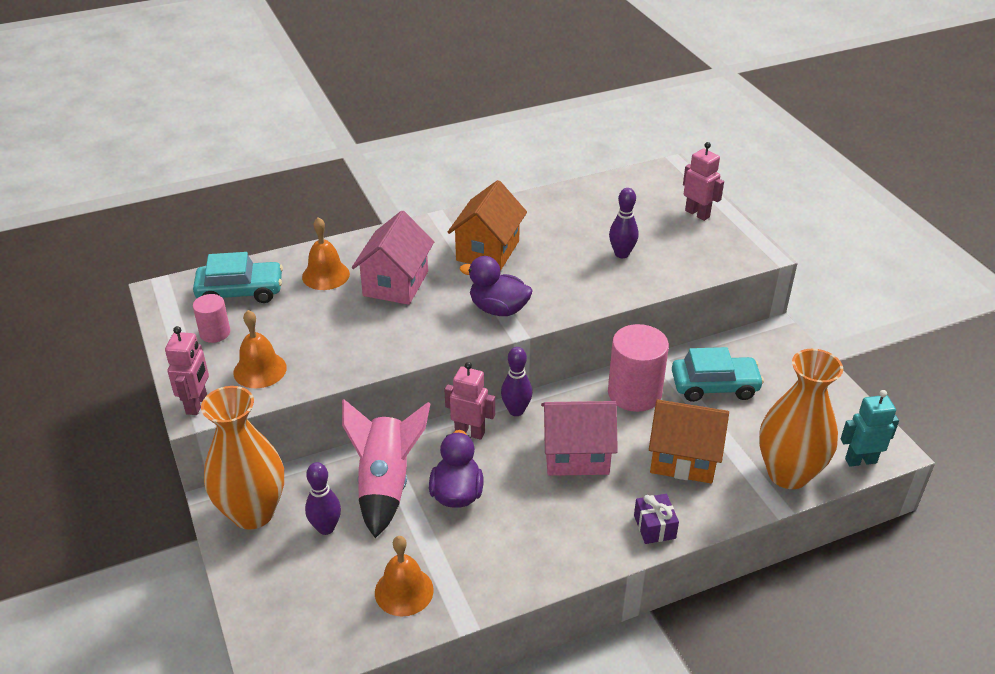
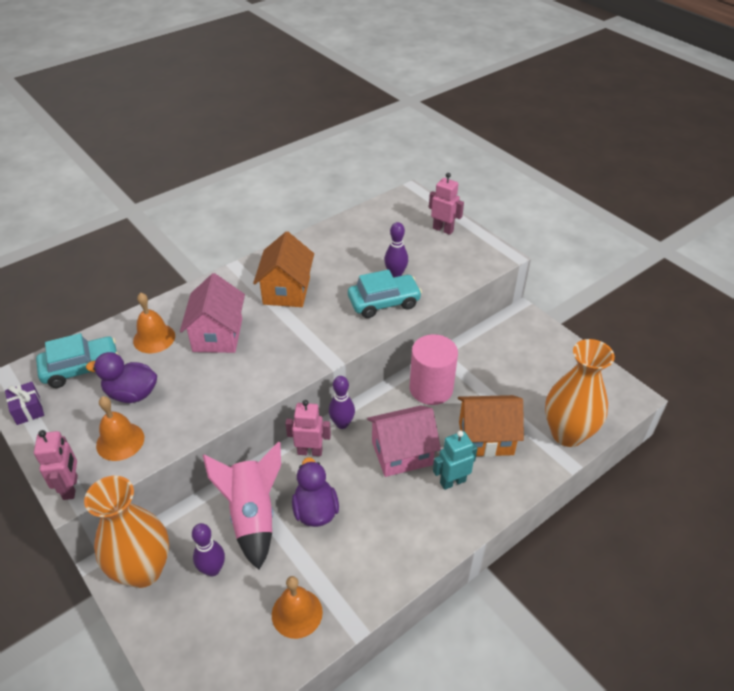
camera: 15 degrees left, 5 degrees up
pink cylinder [193,294,230,343] -> none
purple duck [459,256,533,316] -> purple duck moved to [86,352,157,403]
purple gift [634,494,679,544] -> purple gift moved to [5,382,44,425]
turquoise car [672,347,764,402] -> turquoise car moved to [348,270,422,318]
turquoise robot [841,390,899,467] -> turquoise robot moved to [433,430,478,490]

